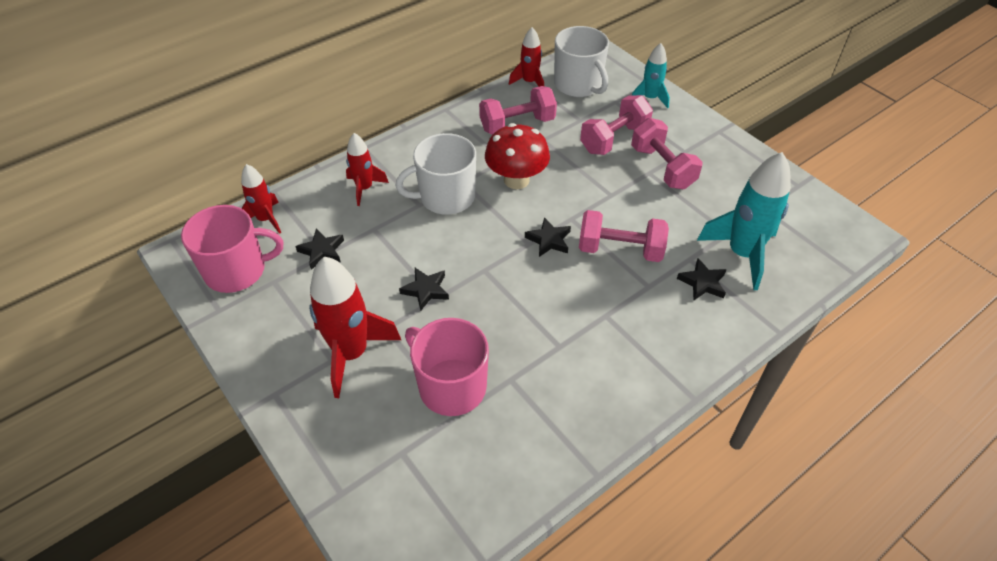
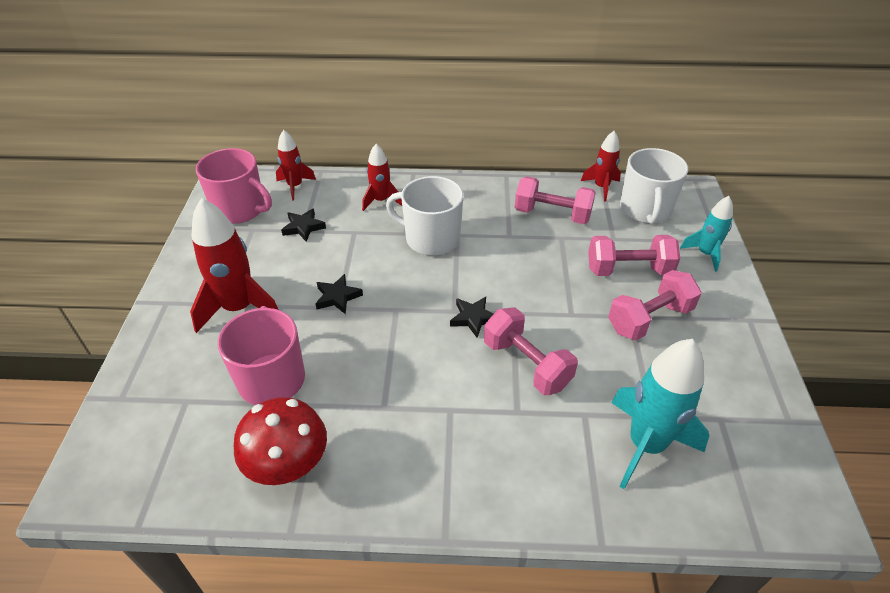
camera: 40 degrees right, 5 degrees down
red mushroom [485,123,550,189] -> red mushroom moved to [234,397,327,485]
pink dumbbell [631,118,703,189] -> pink dumbbell turned 45 degrees clockwise [608,270,701,340]
black star [677,258,727,300] -> none

